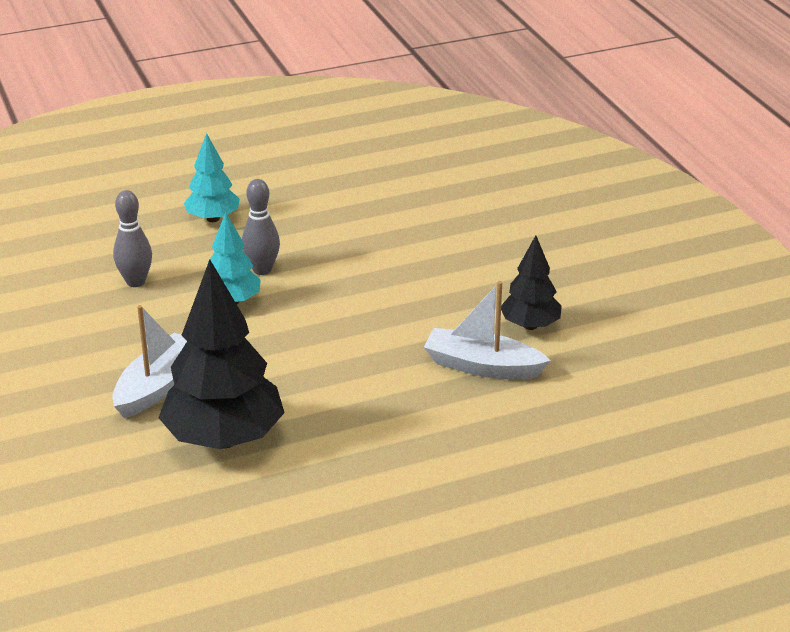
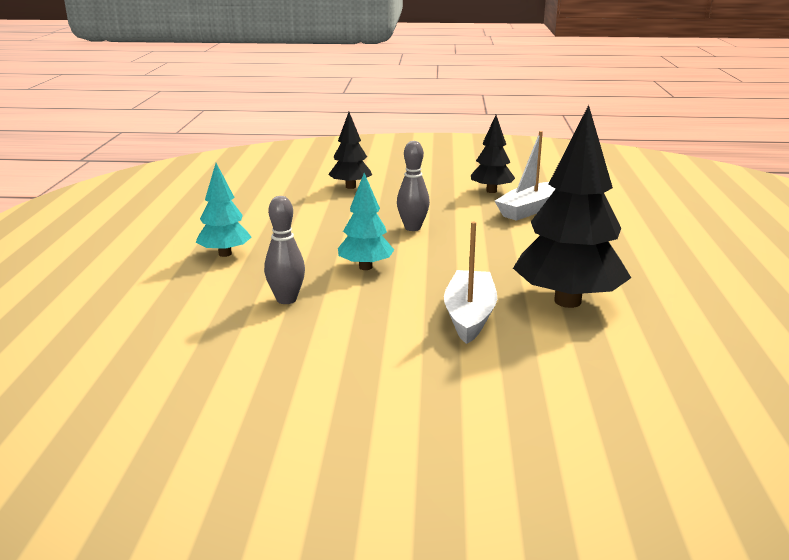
camera: 65 degrees left, 10 degrees down
white boat [112,305,187,418] -> white boat turned 45 degrees clockwise [444,222,497,344]
grey bowling pin [242,179,280,275] -> grey bowling pin moved to [397,141,430,231]
none -> black tree [328,112,372,189]

